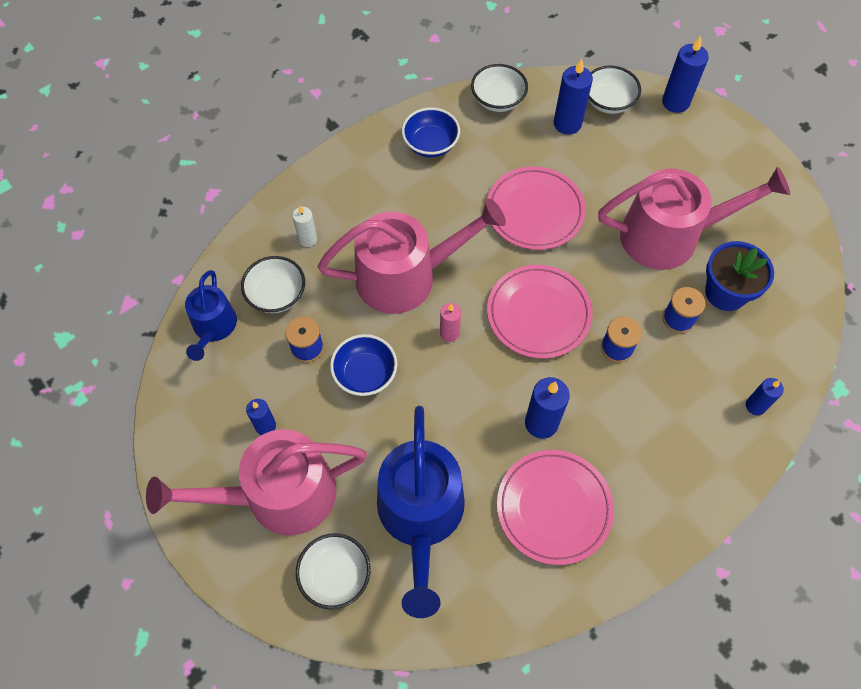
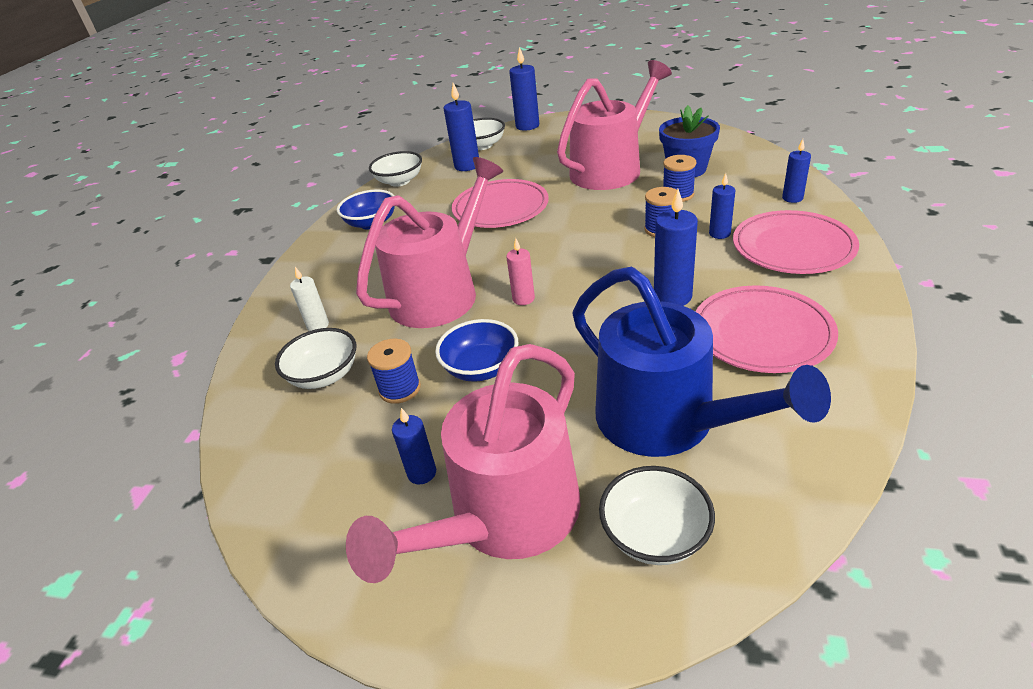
camera: 35 degrees left, 25 degrees down
blue watering can [185,270,237,361] -> none
pink plate [487,265,593,359] -> pink plate moved to [733,210,859,274]
none -> blue candle [709,173,735,239]

